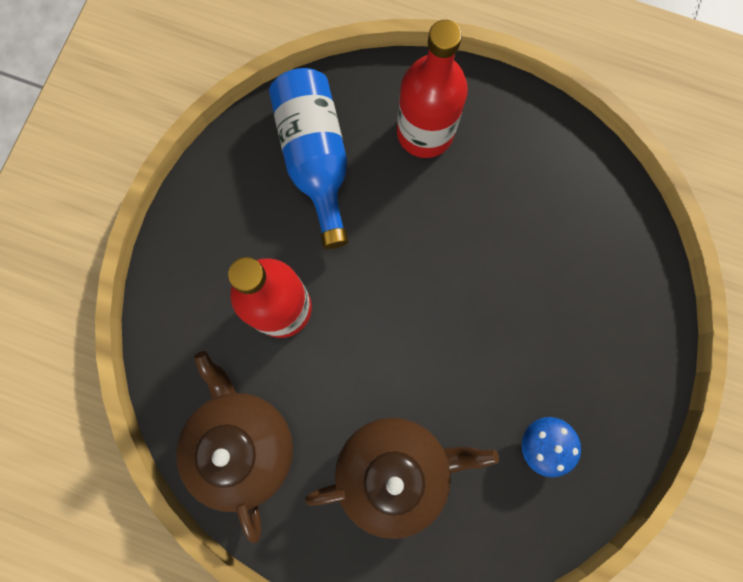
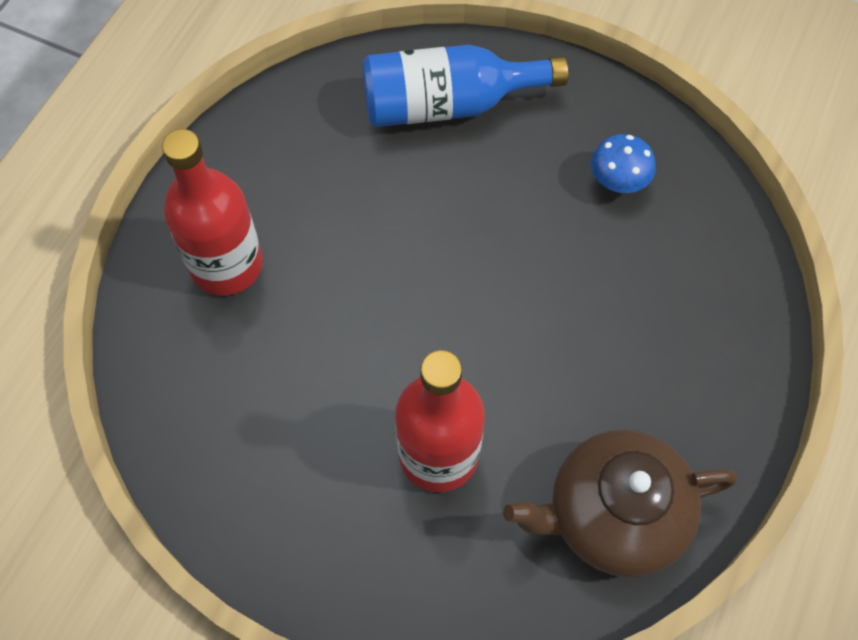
camera: 85 degrees left, 15 degrees down
blue bottle [269,68,349,249] -> blue bottle moved to [362,45,568,127]
brown teapot [305,418,499,539] -> none

